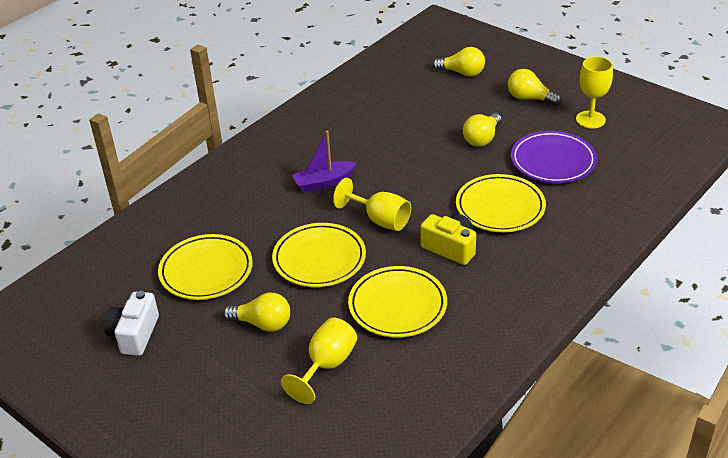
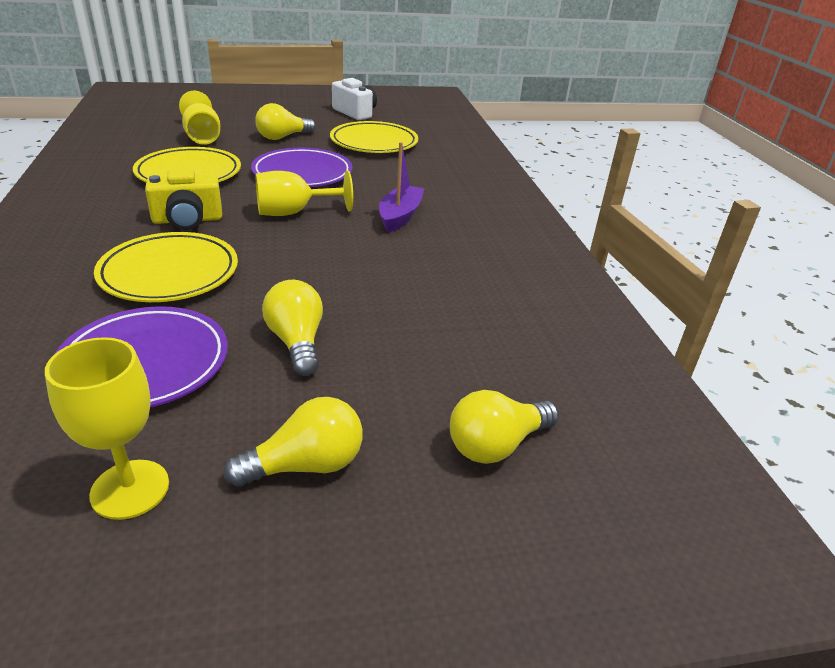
camera: 125 degrees right, 5 degrees down
yellow plate [272,223,366,287] -> purple plate [251,148,353,187]

